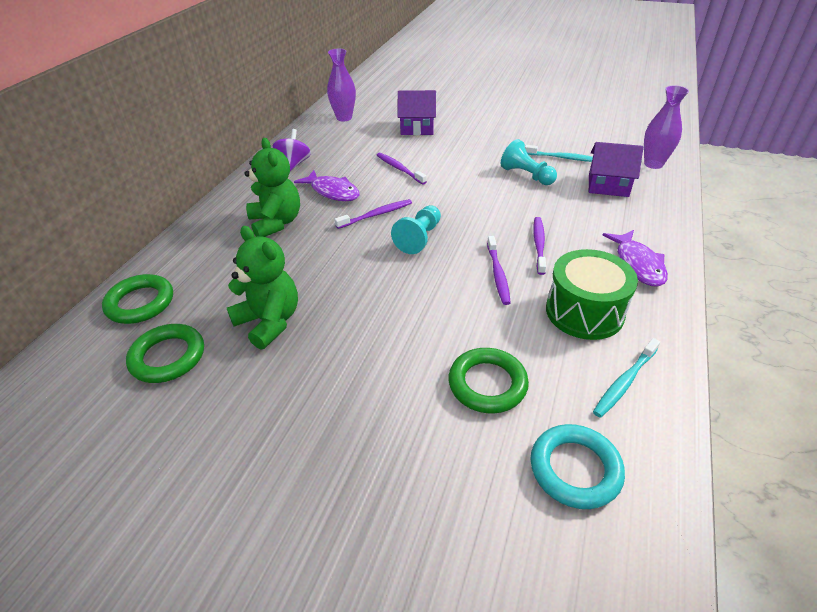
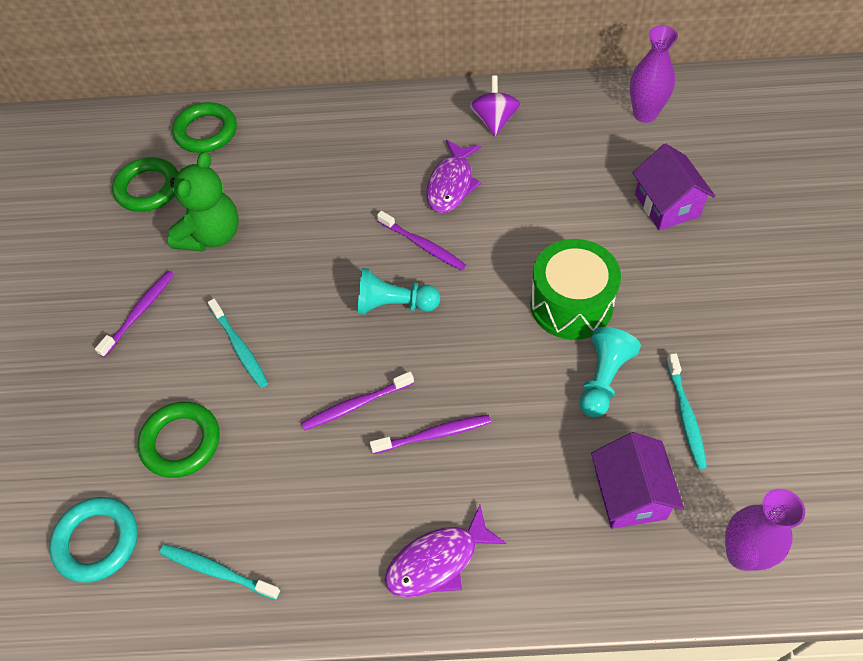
camera: 70 degrees right, 15 degrees up
green teddy bear [244,138,300,237] -> none
purple spinning top [272,129,311,171] -> purple spinning top turned 75 degrees counterclockwise [469,75,520,136]
purple toothbrush [377,153,427,184] -> purple toothbrush moved to [95,271,174,358]
green drum [546,249,638,340] -> green drum moved to [530,239,621,340]
none -> turquoise toothbrush [208,299,268,388]

